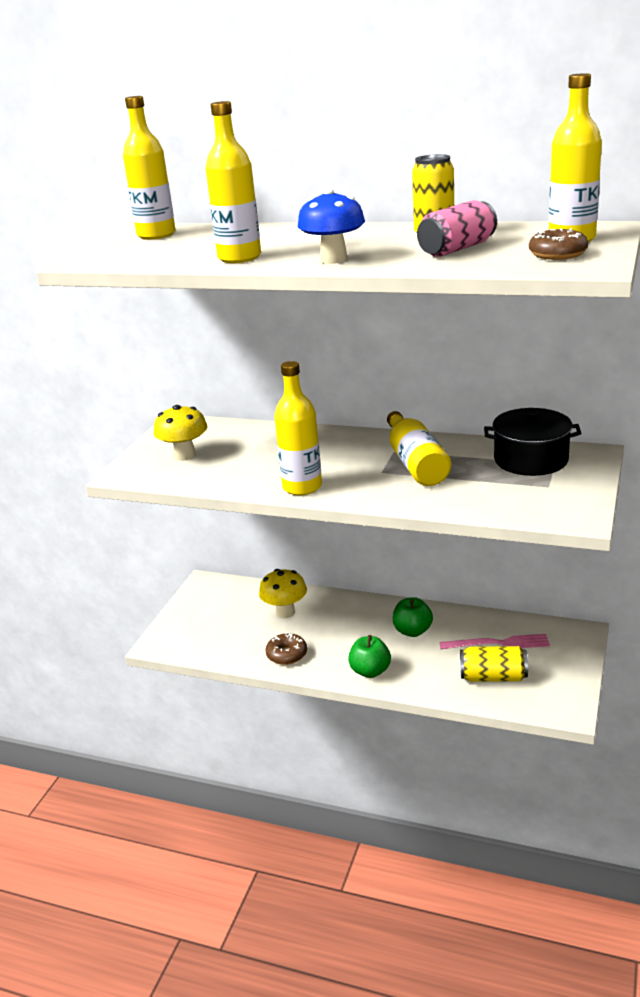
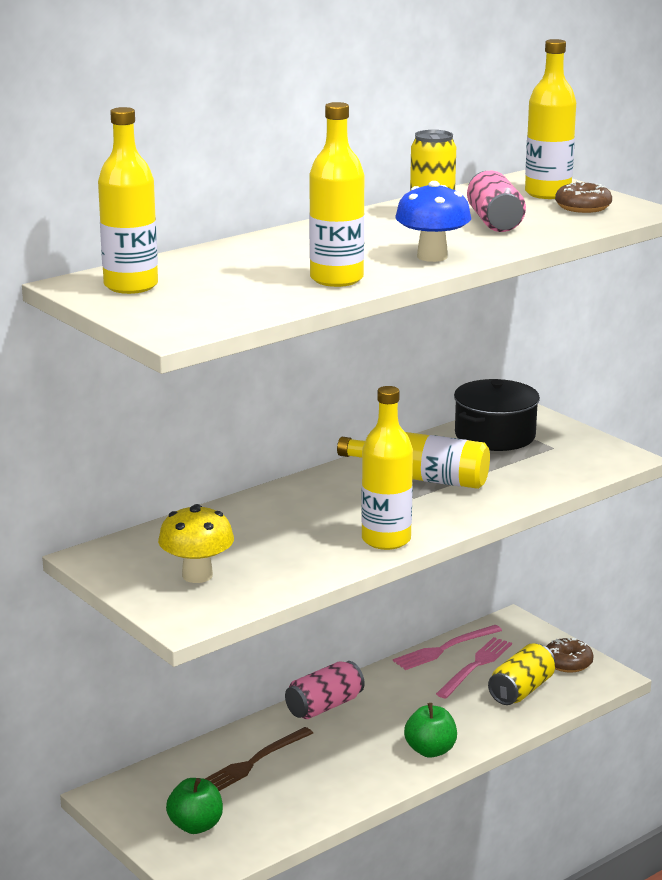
camera: 60 degrees left, 5 degrees down
yellow mushroom [259,569,307,618] -> brown fork [205,727,313,791]
brown donut [265,632,307,665] -> brown donut moved to [546,638,594,673]
green apple [393,597,433,637] -> green apple moved to [166,778,223,834]
none -> pink can [285,661,365,719]
none -> pink fork [393,625,502,670]

